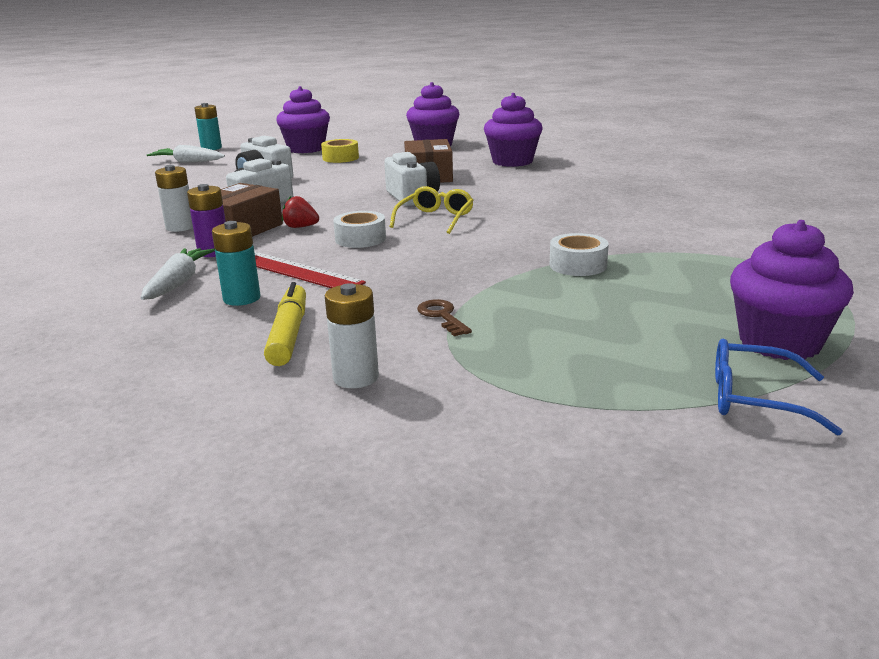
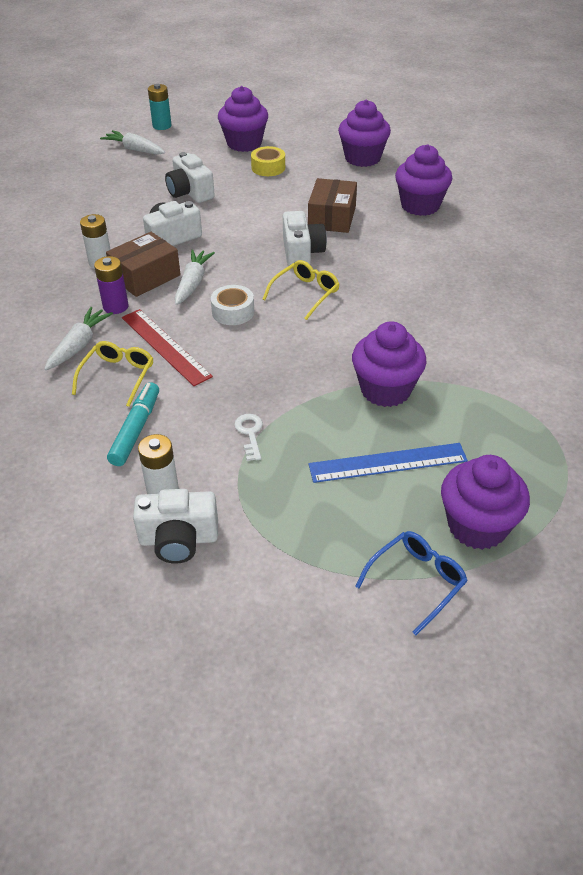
camera: 15 degrees right, 20 degrees up
turquoise battery [212,221,260,306] -> yellow glasses [72,341,154,407]
yellow marker [264,282,306,366] -> turquoise marker [107,382,159,466]
red strawberry [282,196,319,228] -> white carrot [175,249,215,305]
brown key [417,299,472,336] -> white key [234,414,263,461]
white tape [549,233,609,276] -> purple cupcake [352,321,426,407]
blue glasses [715,339,843,436] -> blue glasses turned 105 degrees clockwise [355,531,468,635]
none -> white camera [133,489,218,564]
none -> blue ruler [308,443,468,483]

